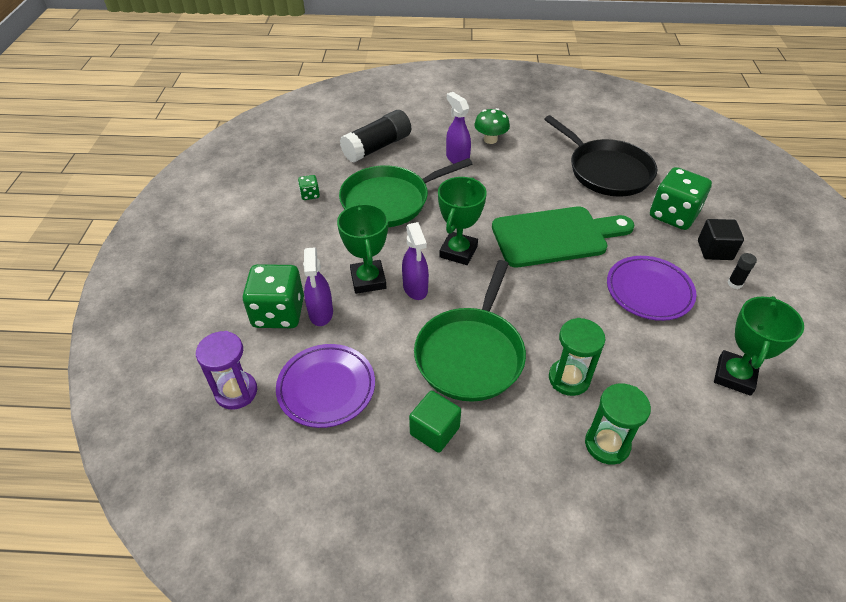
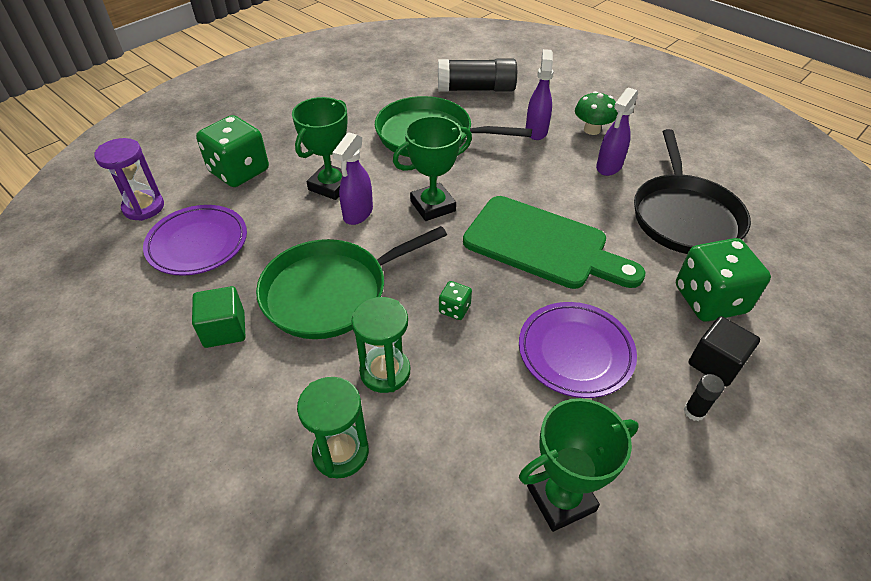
camera: 40 degrees right, 0 degrees up
green dice [298,175,320,200] -> green dice moved to [439,281,472,320]
purple spray bottle [303,247,333,326] -> purple spray bottle moved to [596,87,638,176]

